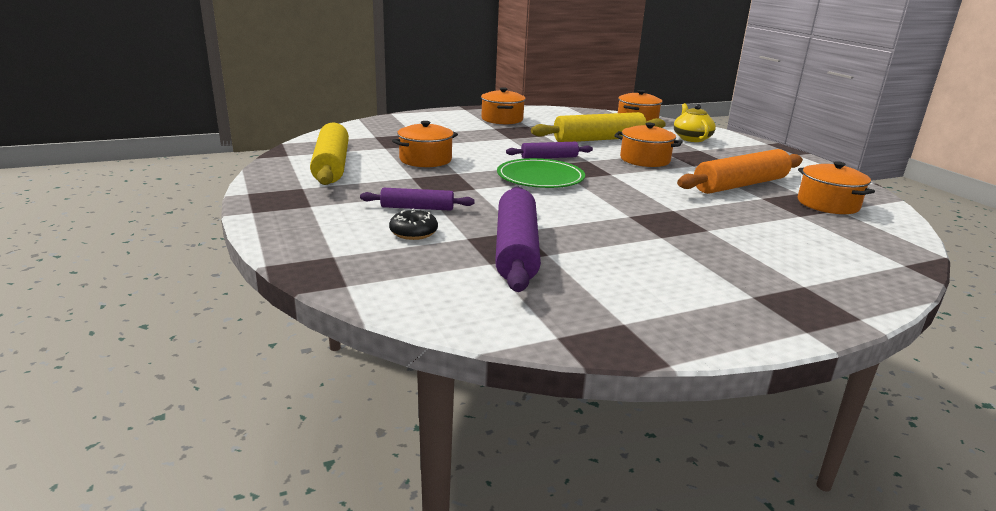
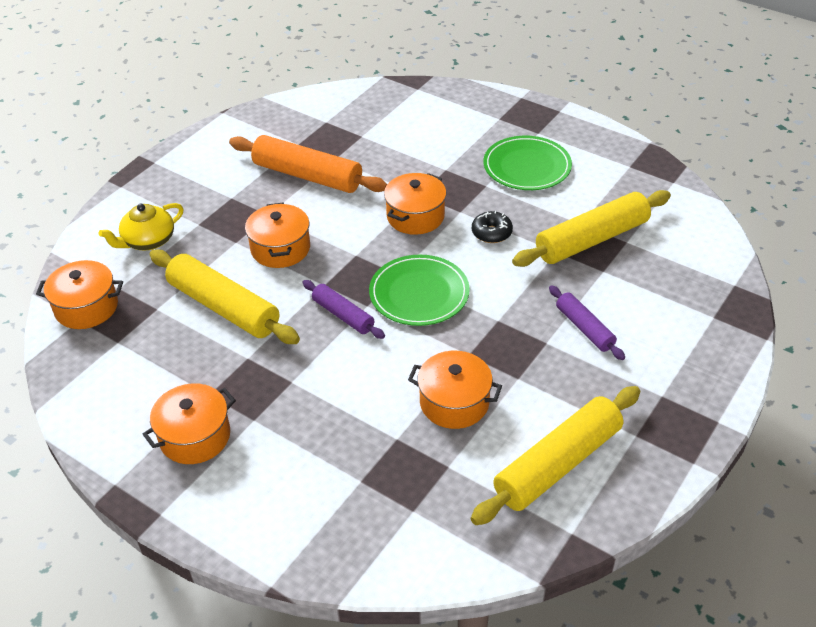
camera: 120 degrees left, 20 degrees up
black donut [389,209,438,240] -> black donut moved to [472,211,513,243]
purple rolling pin [495,186,541,292] -> yellow rolling pin [512,190,671,267]
orange pot [798,161,875,214] -> orange pot moved to [384,173,447,235]
none -> green plate [483,136,572,190]

